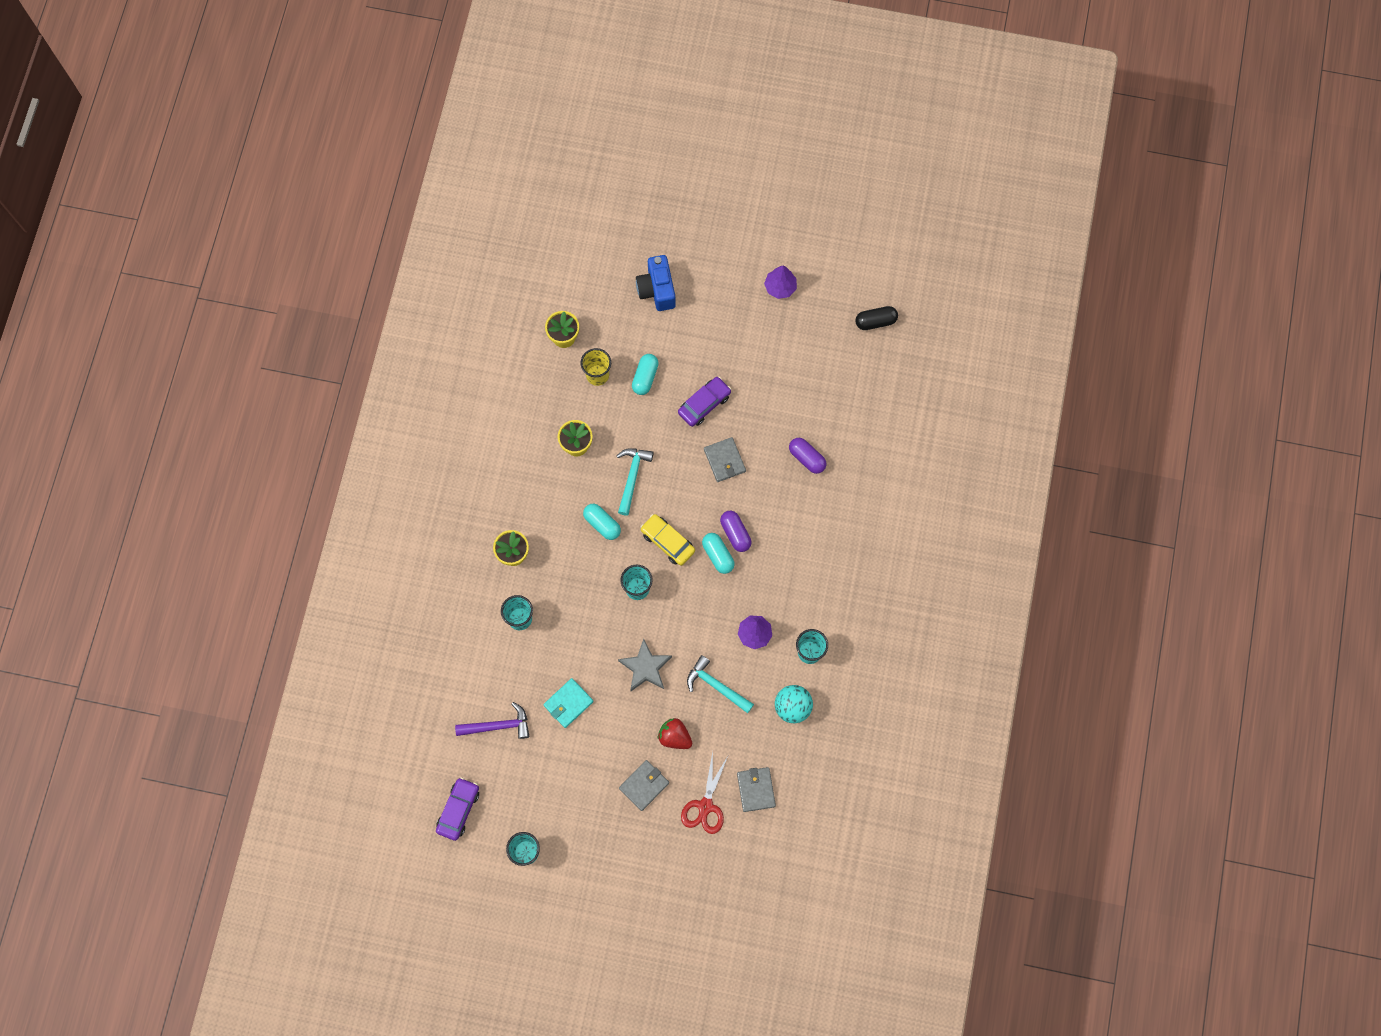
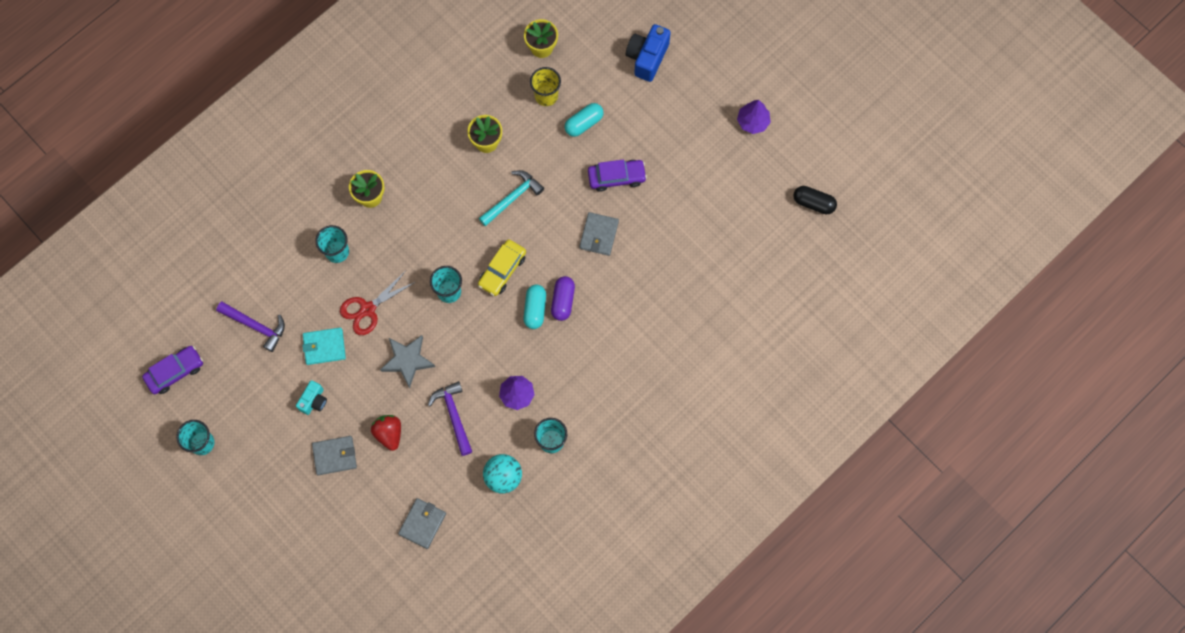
camera: 35 degrees right, 0 degrees up
turquoise capsule [583,504,621,540] -> none
yellow car [640,514,695,566] -> yellow car turned 135 degrees counterclockwise [478,240,526,296]
red scissors [681,751,728,834] -> red scissors moved to [340,271,415,335]
turquoise hammer [687,655,754,713] -> purple hammer [428,381,472,456]
purple capsule [789,438,826,474] -> none
none -> turquoise camera [296,380,327,415]

